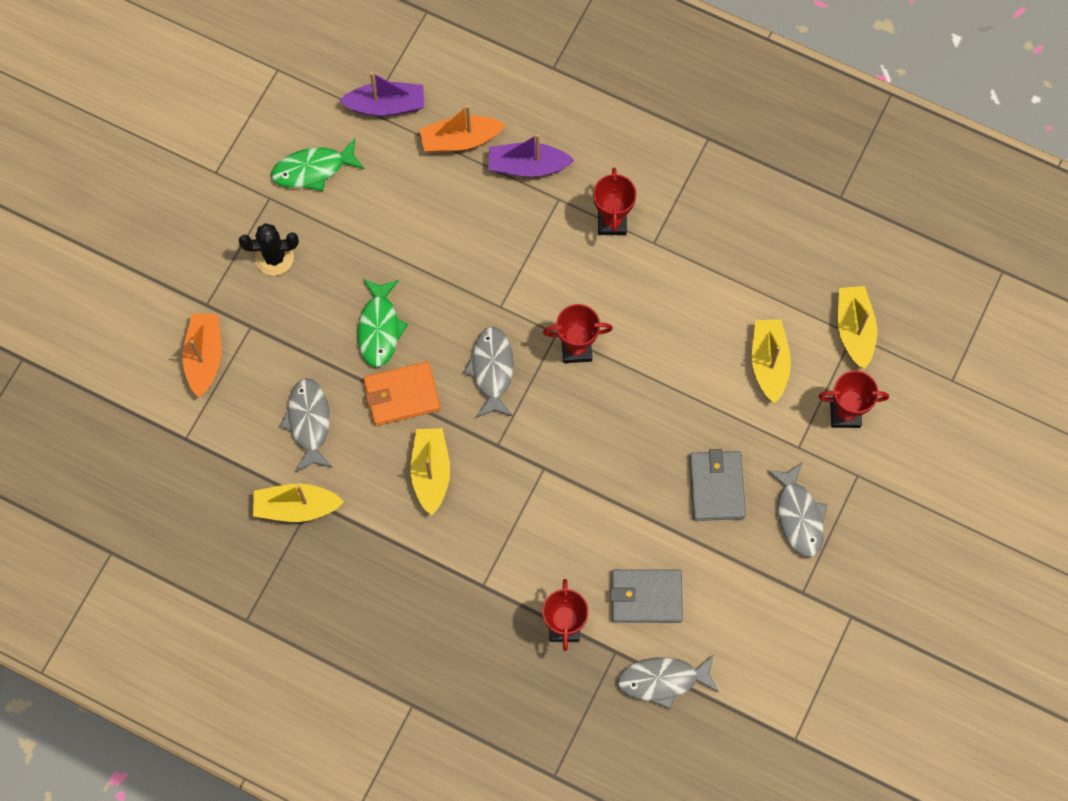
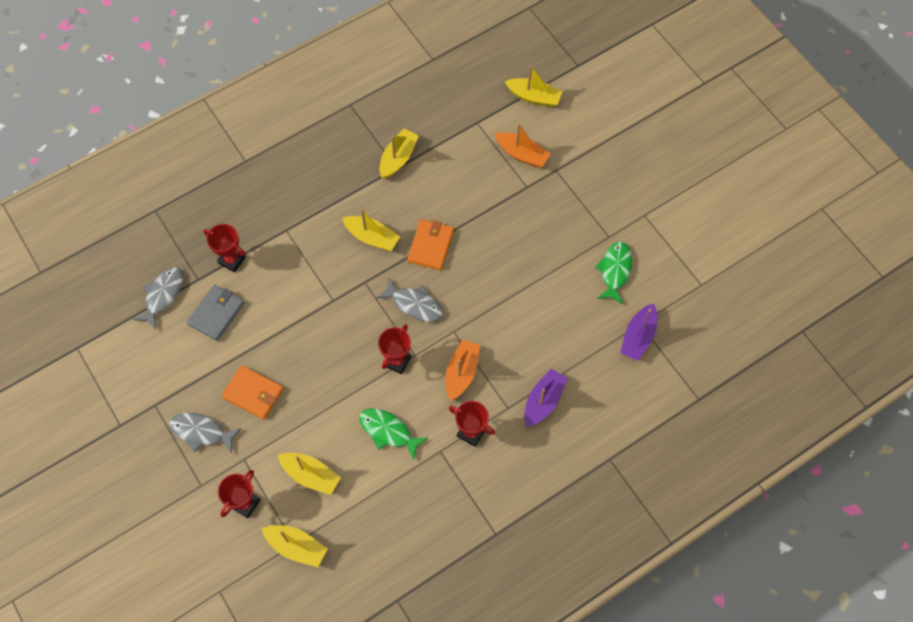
camera: 120 degrees right, 5 degrees down
black cactus [239,223,299,275] -> none
grey fish [280,378,333,472] -> none
green fish [358,279,408,367] -> green fish moved to [359,408,428,460]
orange boat [420,105,505,152] -> orange boat moved to [445,340,480,401]
grey wallet [689,449,746,521] -> orange wallet [222,365,284,420]
none -> yellow boat [505,65,563,107]

